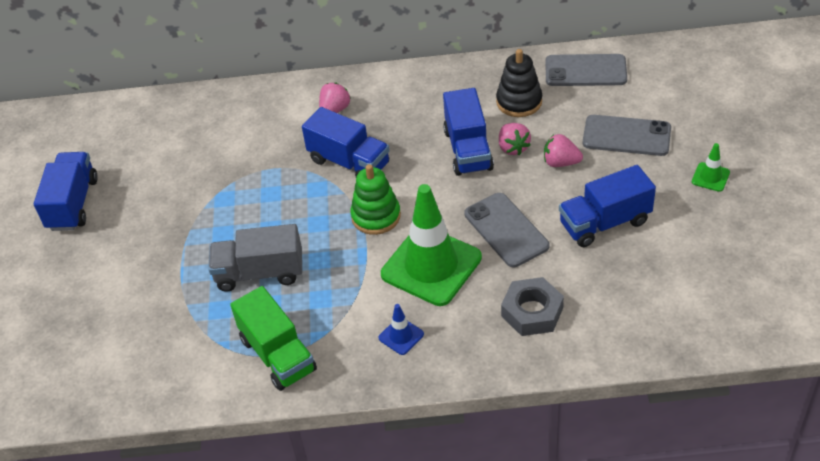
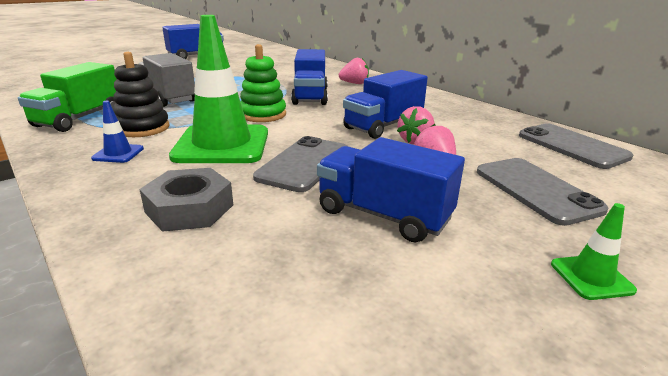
camera: 50 degrees right, 20 degrees down
black stacking toy [496,49,542,117] -> black stacking toy moved to [113,52,170,137]

